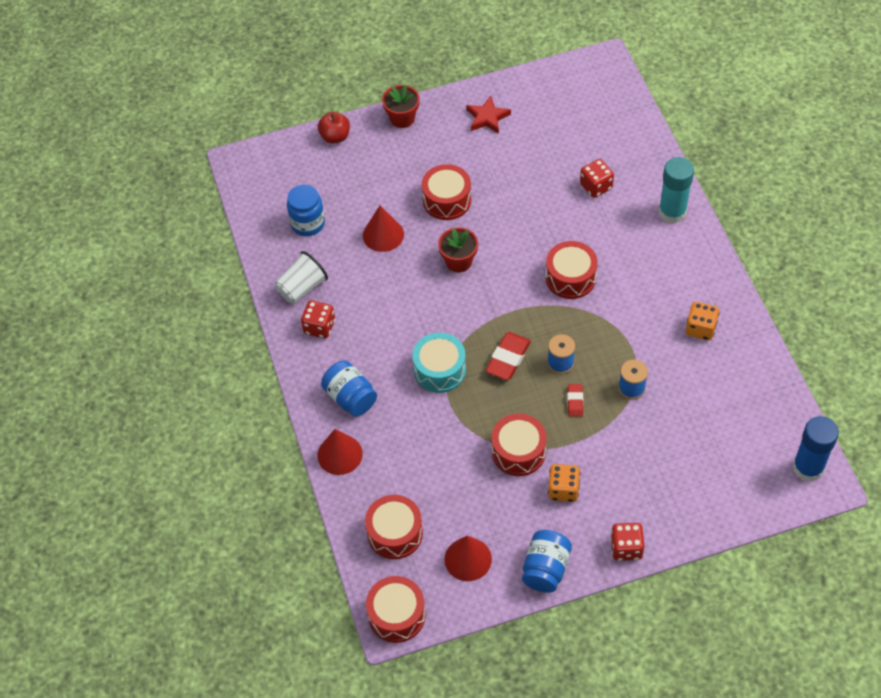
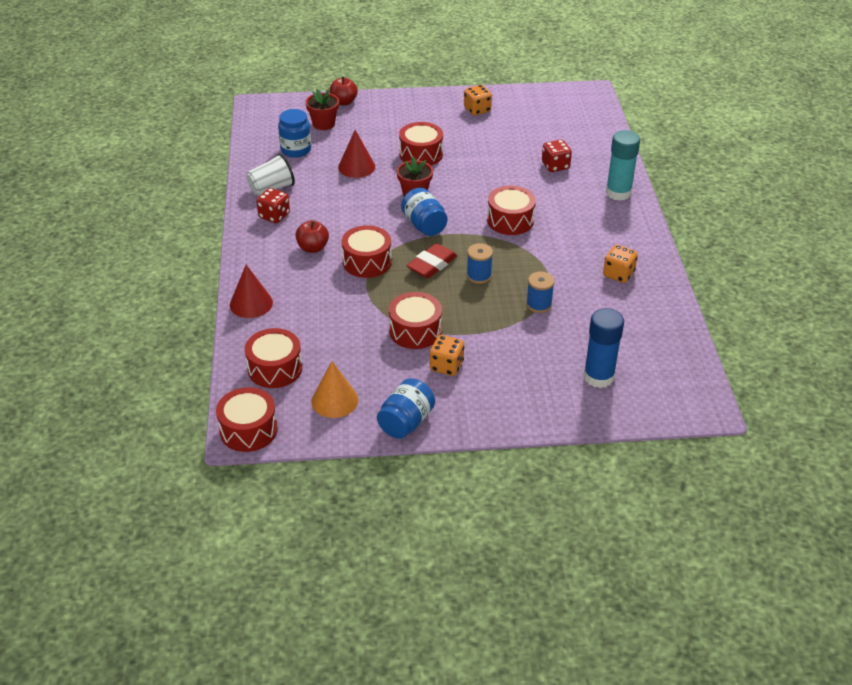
camera: 10 degrees right, 15 degrees down
blue jar [321,361,377,417] -> blue jar moved to [401,188,448,236]
red flower pot [382,85,420,128] -> red flower pot moved to [305,89,339,130]
turquoise drum [412,333,466,393] -> red drum [341,225,392,278]
red cone [444,536,492,581] -> orange cone [311,361,358,418]
red star [466,96,511,134] -> orange dice [464,85,492,116]
red eraser [567,384,583,417] -> none
red dice [610,523,644,561] -> none
blue glue stick [793,416,839,482] -> blue glue stick moved to [583,308,624,388]
none -> red apple [295,220,329,253]

